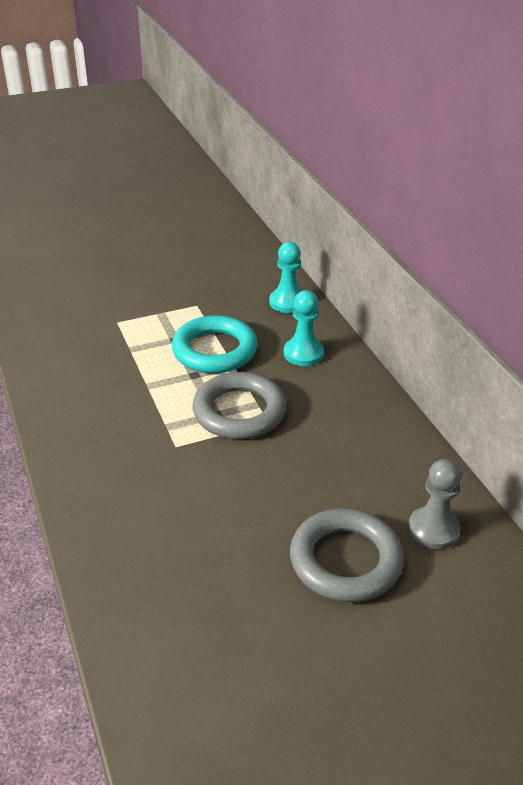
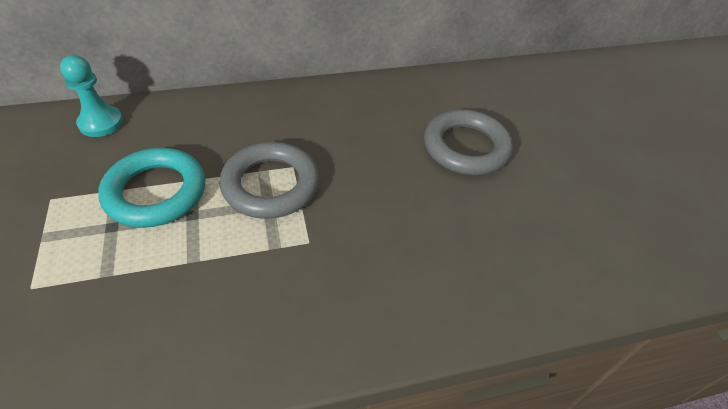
camera: 85 degrees left, 10 degrees up
turquoise pawn [284,290,324,366] -> none
grey pawn [408,459,461,550] -> none

